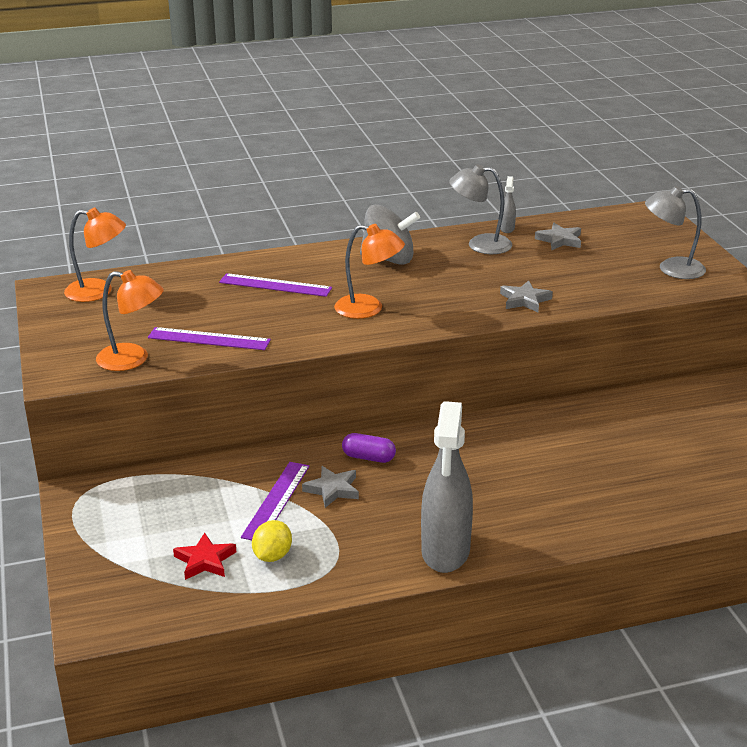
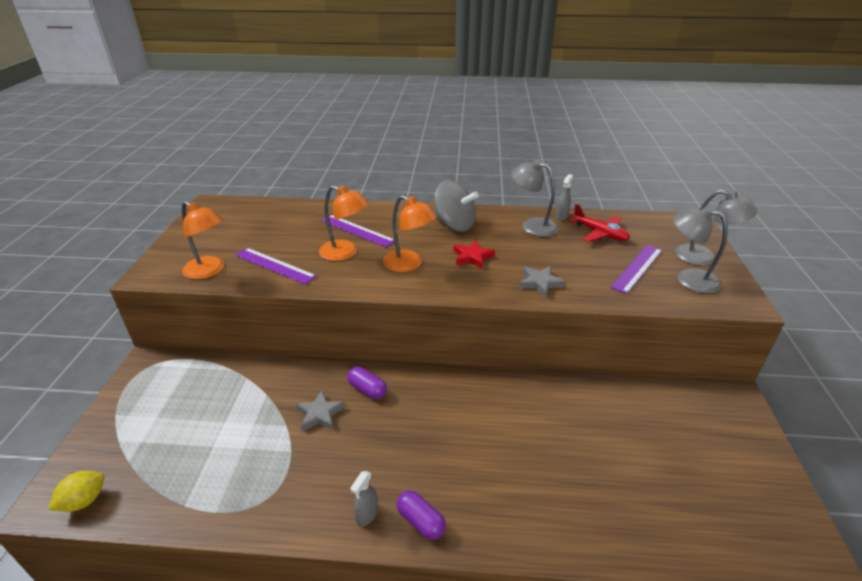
camera: 20 degrees right, 5 degrees up
orange lamp [64,208,126,302] -> orange lamp moved to [319,186,369,261]
red star [173,533,236,580] -> red star moved to [453,240,495,269]
purple ruler [241,462,310,540] -> purple ruler moved to [610,245,663,294]
yellow lemon [252,520,292,562] -> yellow lemon moved to [48,471,104,512]
grey spray bottle [421,401,473,573] -> grey spray bottle [350,471,378,526], size x0.41
grey star [535,223,581,250] -> red plane [569,204,630,242]
none -> purple capsule [397,490,446,540]
none -> grey lamp [675,190,758,266]

